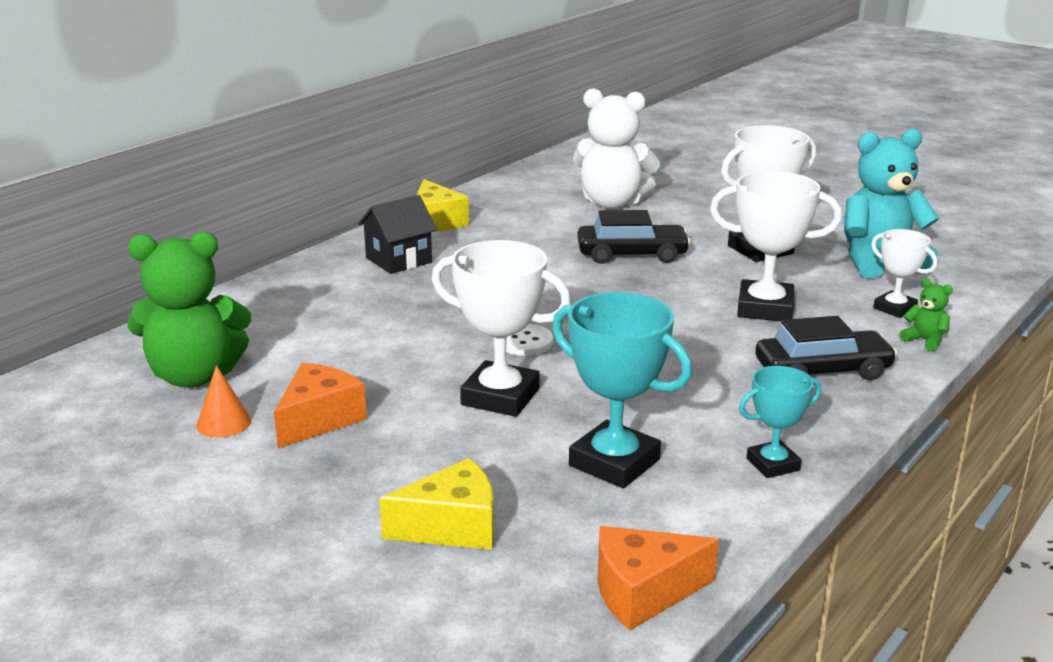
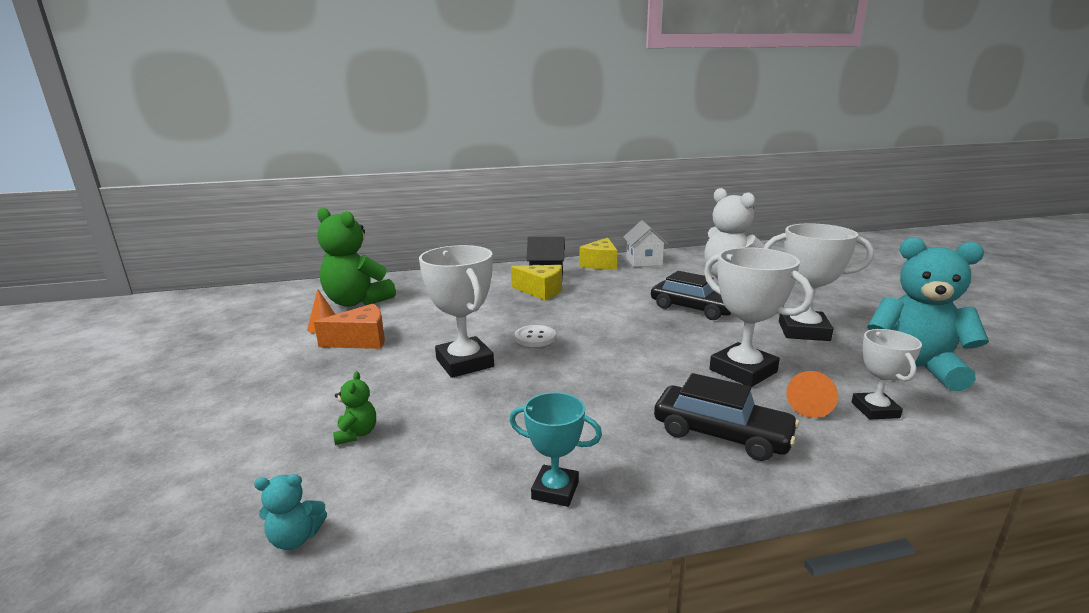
camera: 40 degrees right, 5 degrees down
yellow cheese [380,458,494,550] -> yellow cheese moved to [511,265,562,301]
turquoise trophy [552,292,692,488] -> none
orange cheese [598,526,719,631] -> turquoise teddy bear [254,474,327,550]
green teddy bear [899,278,953,351] -> green teddy bear moved to [333,371,376,445]
none -> white house [623,220,668,267]
none -> orange cone [786,371,838,418]

